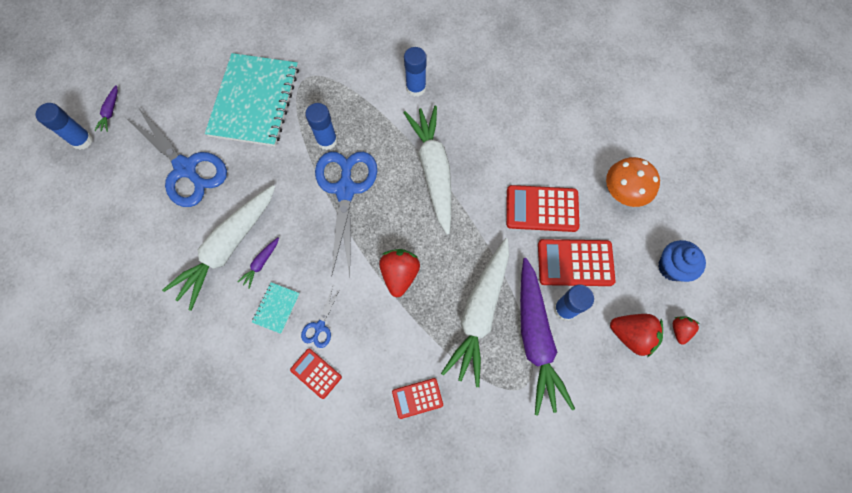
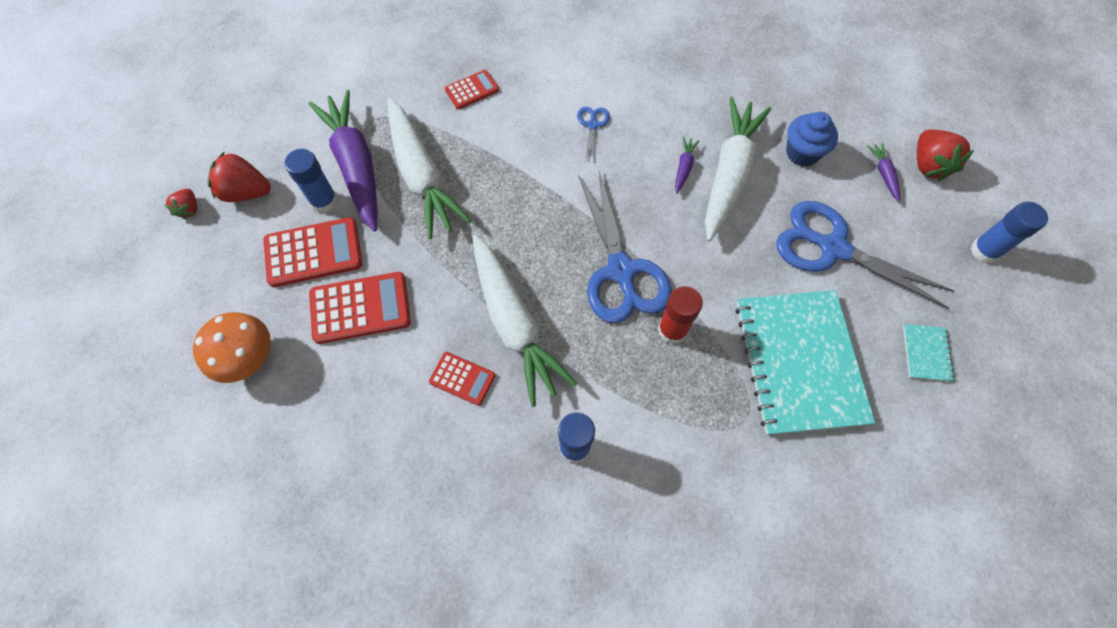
camera: 165 degrees right, 5 degrees down
purple carrot [94,85,118,132] -> purple carrot moved to [867,143,900,202]
turquoise notebook [252,282,300,334] -> turquoise notebook moved to [903,324,955,382]
red calculator [290,349,342,399] -> red calculator moved to [429,352,495,406]
blue glue stick [305,103,338,150] -> red glue stick [658,286,703,344]
red strawberry [379,249,420,297] -> red strawberry moved to [917,130,974,182]
white carrot [441,238,509,387] -> white carrot turned 150 degrees clockwise [388,98,471,239]
blue cupcake [658,240,706,282] -> blue cupcake moved to [786,112,838,166]

